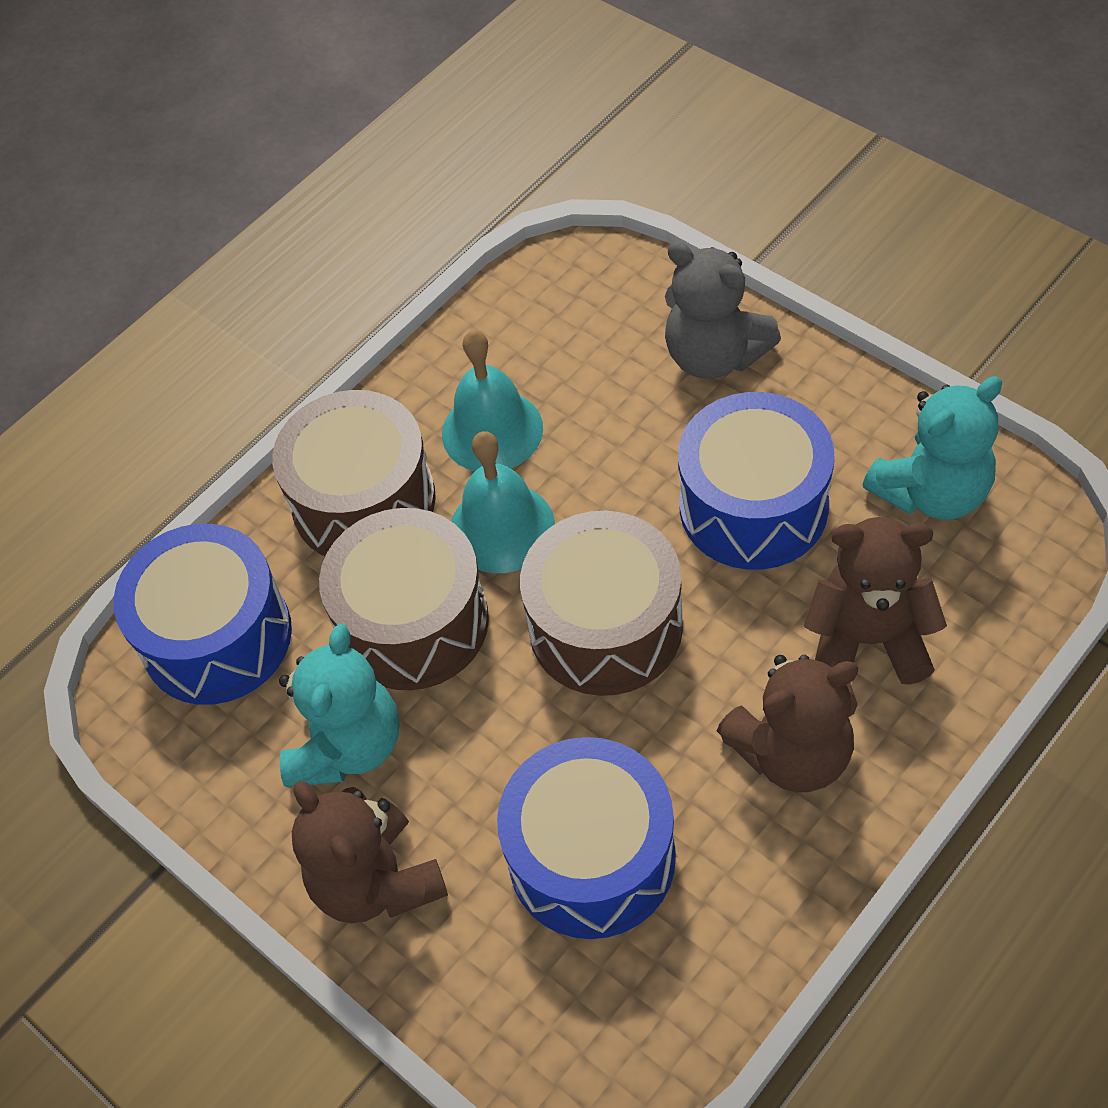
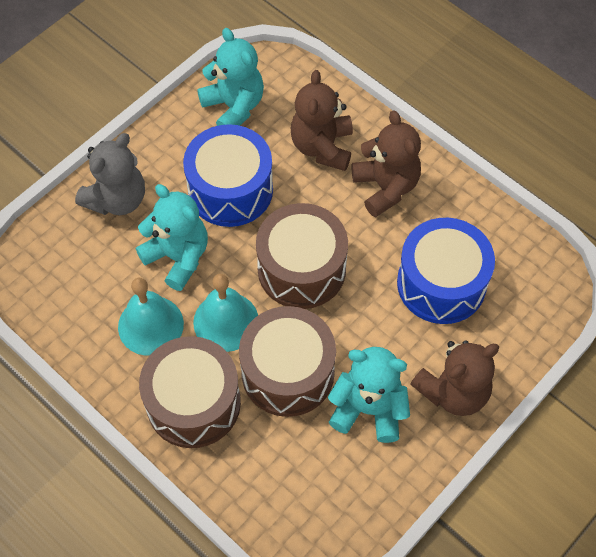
camera: 95 degrees left, 5 degrees up
blue drum [114,524,292,705] -> none
none -> turquoise teddy bear [136,184,208,291]

